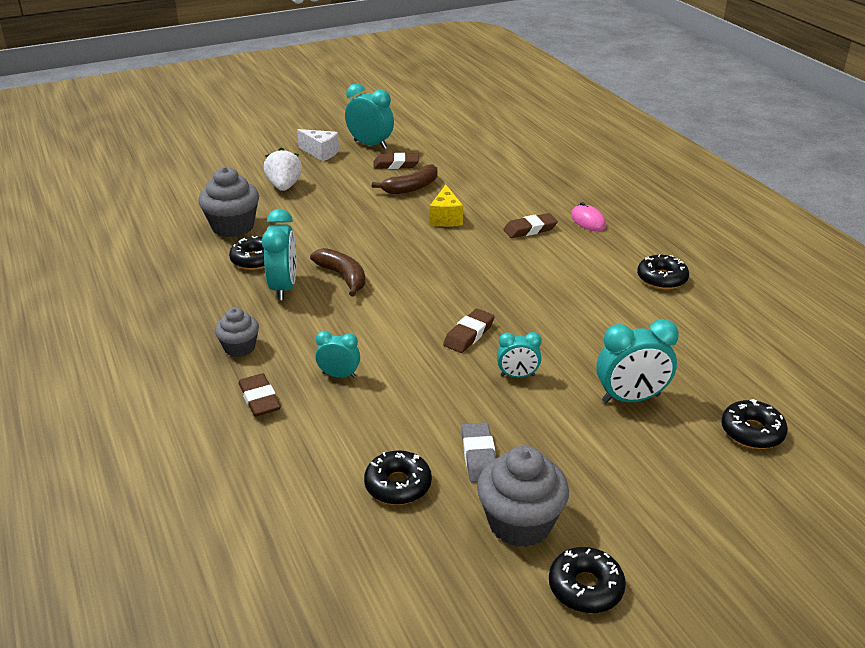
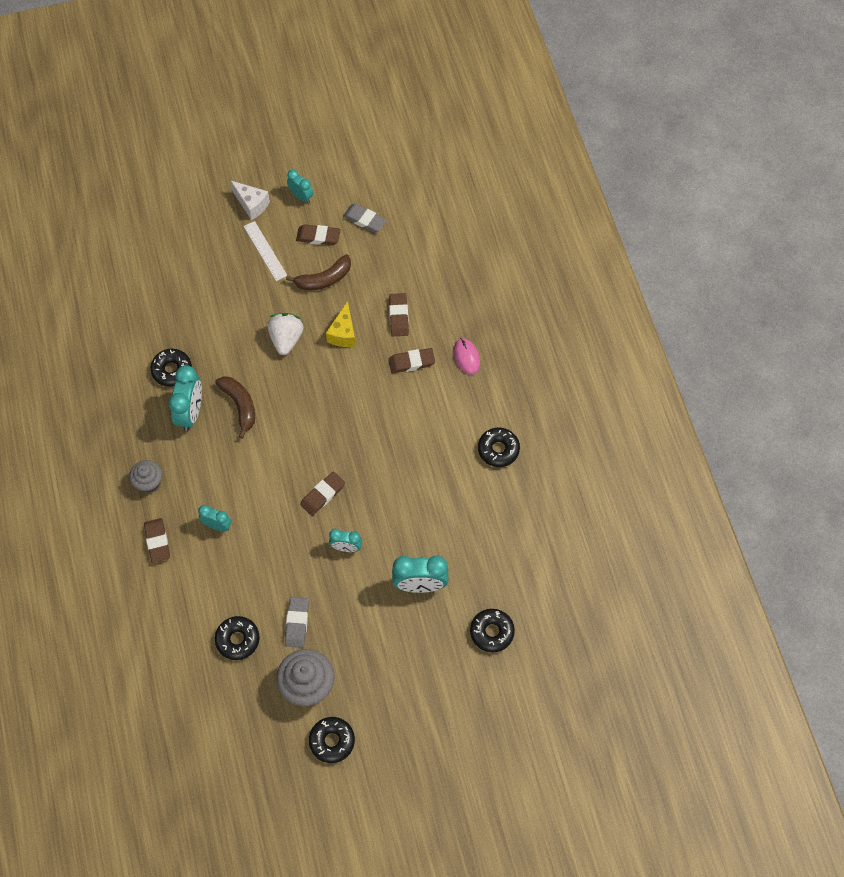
camera: 10 degrees right, 30 degrees up
grey cupcake [198,167,259,237] -> none
white strawberry [264,148,302,191] -> white strawberry moved to [268,313,303,355]
turquoise clock [345,84,394,149] -> turquoise clock [287,169,313,203], size x0.59
none -> white ruler [244,221,287,281]
none -> grey eraser [343,204,387,233]
none -> brown eraser [389,293,409,336]

